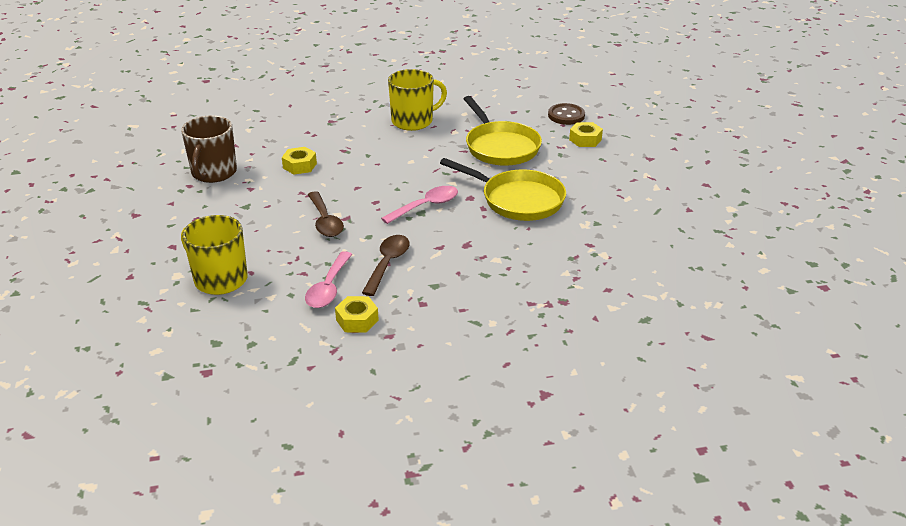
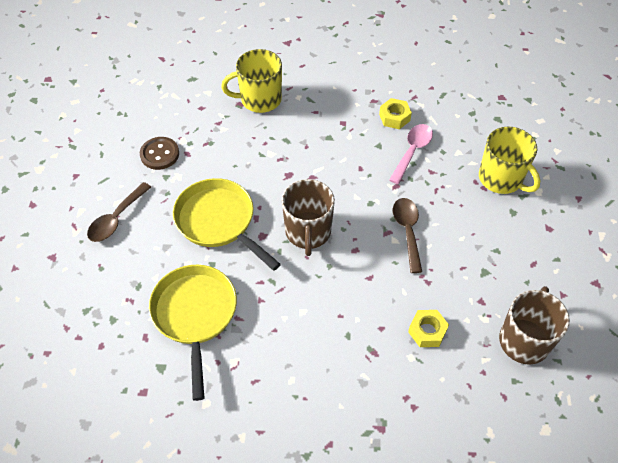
camera: 165 degrees left, 20 degrees up
brown spoon [362,235,410,296] -> brown spoon moved to [87,182,151,242]
pink spoon [381,186,458,224] -> brown mug [282,179,335,256]
yellow mug [388,69,447,131] -> yellow mug moved to [221,49,282,113]
brown button [548,103,585,125] -> brown button moved to [140,137,179,170]
yellow nut [569,122,603,147] -> none

